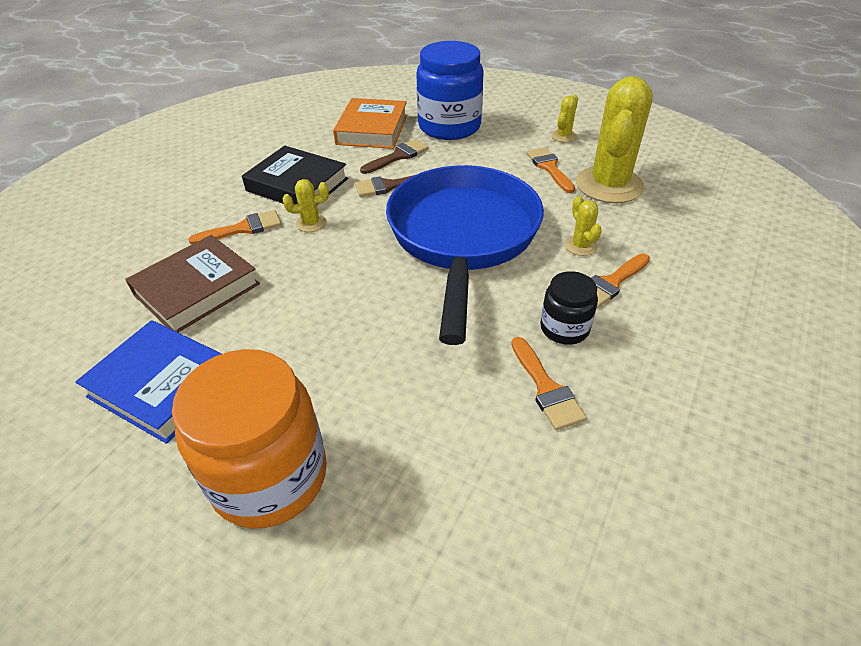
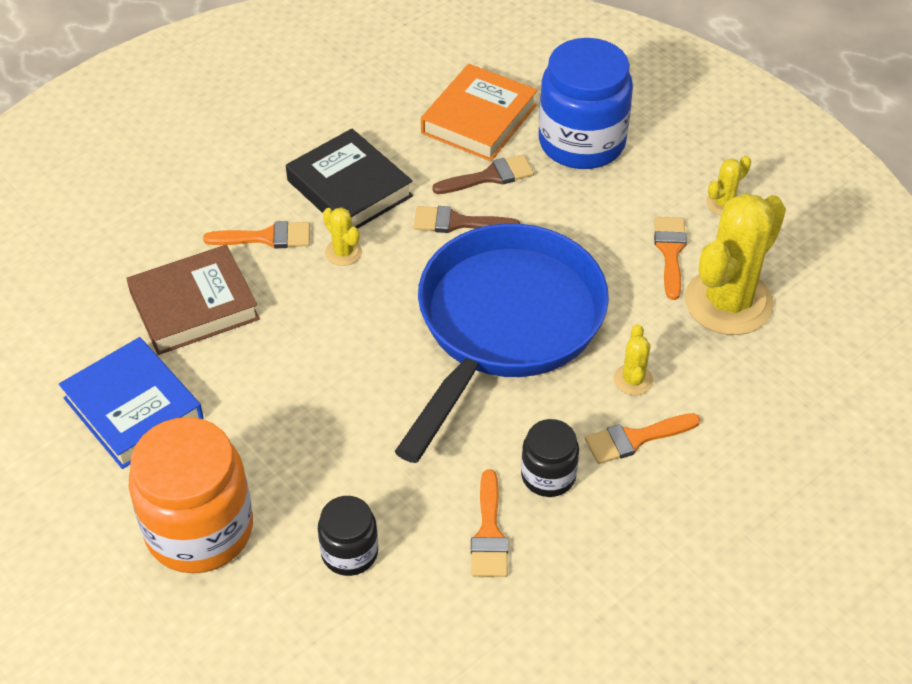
camera: 20 degrees right, 5 degrees up
yellow cactus [283,179,329,232] -> yellow cactus turned 45 degrees clockwise [323,207,362,266]
none -> black jar [318,496,378,576]

